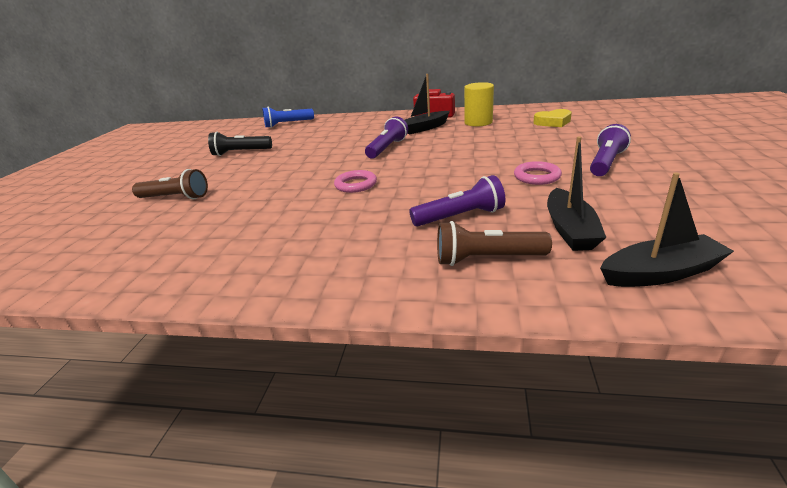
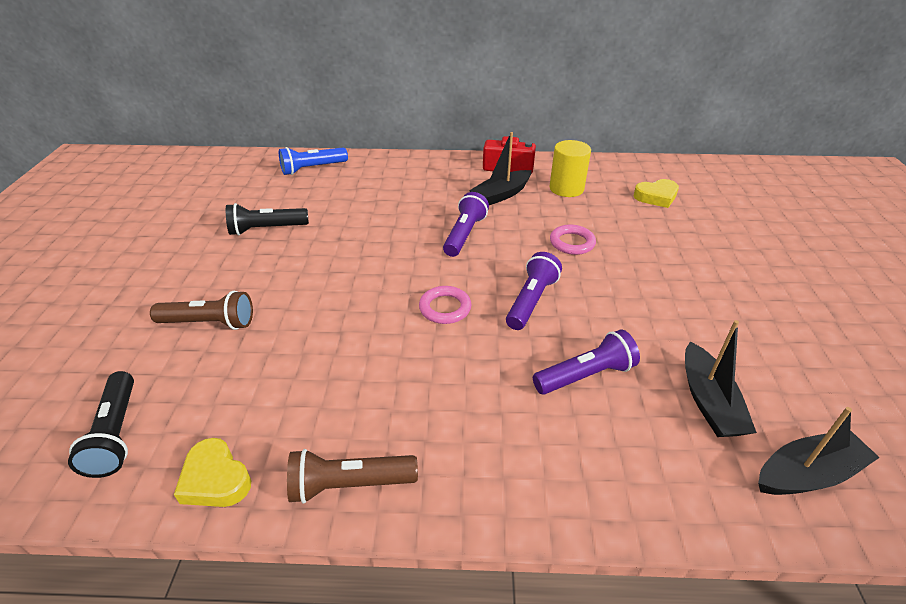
camera: 10 degrees left, 10 degrees up
brown flashlight [437,221,552,266] -> brown flashlight moved to [287,449,418,504]
pink ring [514,161,562,185] -> pink ring moved to [550,225,596,255]
purple flashlight [590,124,631,176] -> purple flashlight moved to [506,252,562,330]
none -> black flashlight [68,371,134,478]
none -> yellow heart [174,438,251,507]

